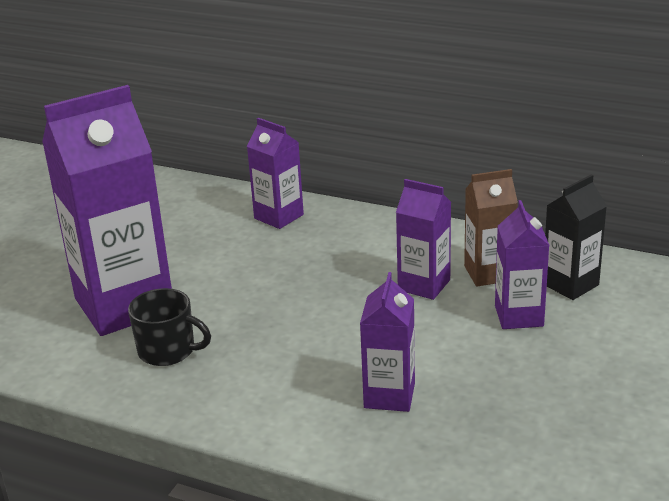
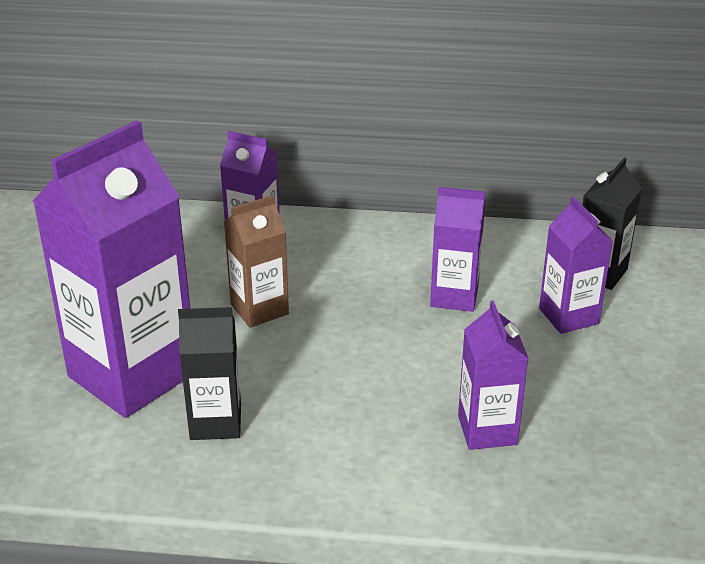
camera: 20 degrees left, 5 degrees up
black mug [128,288,211,366] -> black carton [178,307,241,440]
brown carton [464,169,518,287] -> brown carton moved to [224,195,289,328]

